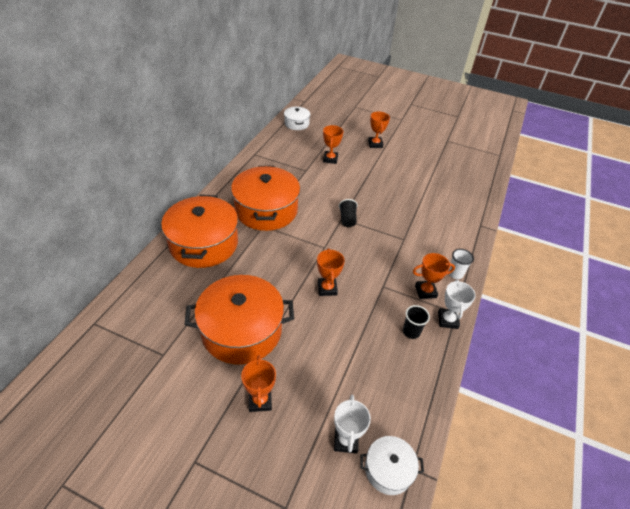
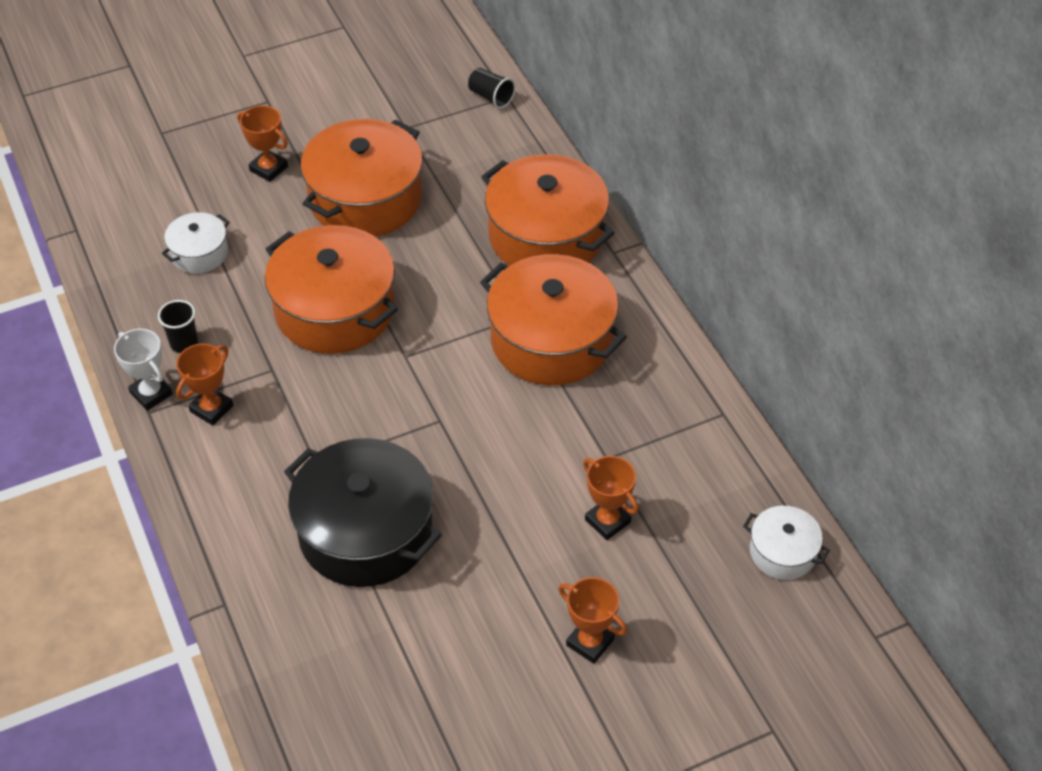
camera: 135 degrees right, 5 degrees up
orange trophy [317,248,345,296] -> orange pot [265,225,398,354]
white trophy [334,395,371,454] -> none
black cup [339,199,358,227] -> black cup moved to [468,68,516,109]
white pot [360,436,424,495] -> white pot moved to [161,212,230,273]
white cup [449,249,474,279] -> none
none -> black pot [284,438,442,587]

